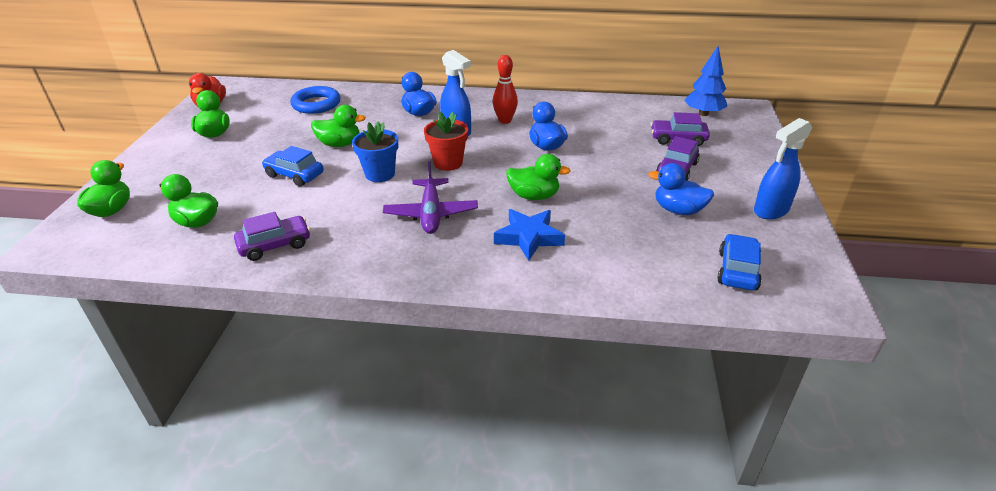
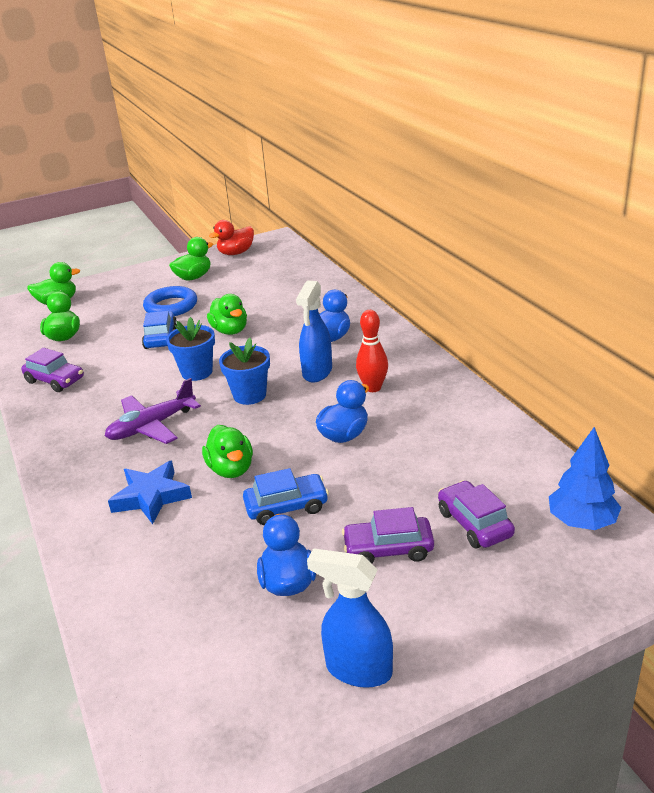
camera: 60 degrees right, 5 degrees down
blue ring [290,86,341,114] -> blue ring moved to [143,286,197,316]
red flower pot [424,112,468,171] -> blue flower pot [219,338,270,405]
blue car [717,234,762,290] -> blue car moved to [243,468,329,525]

